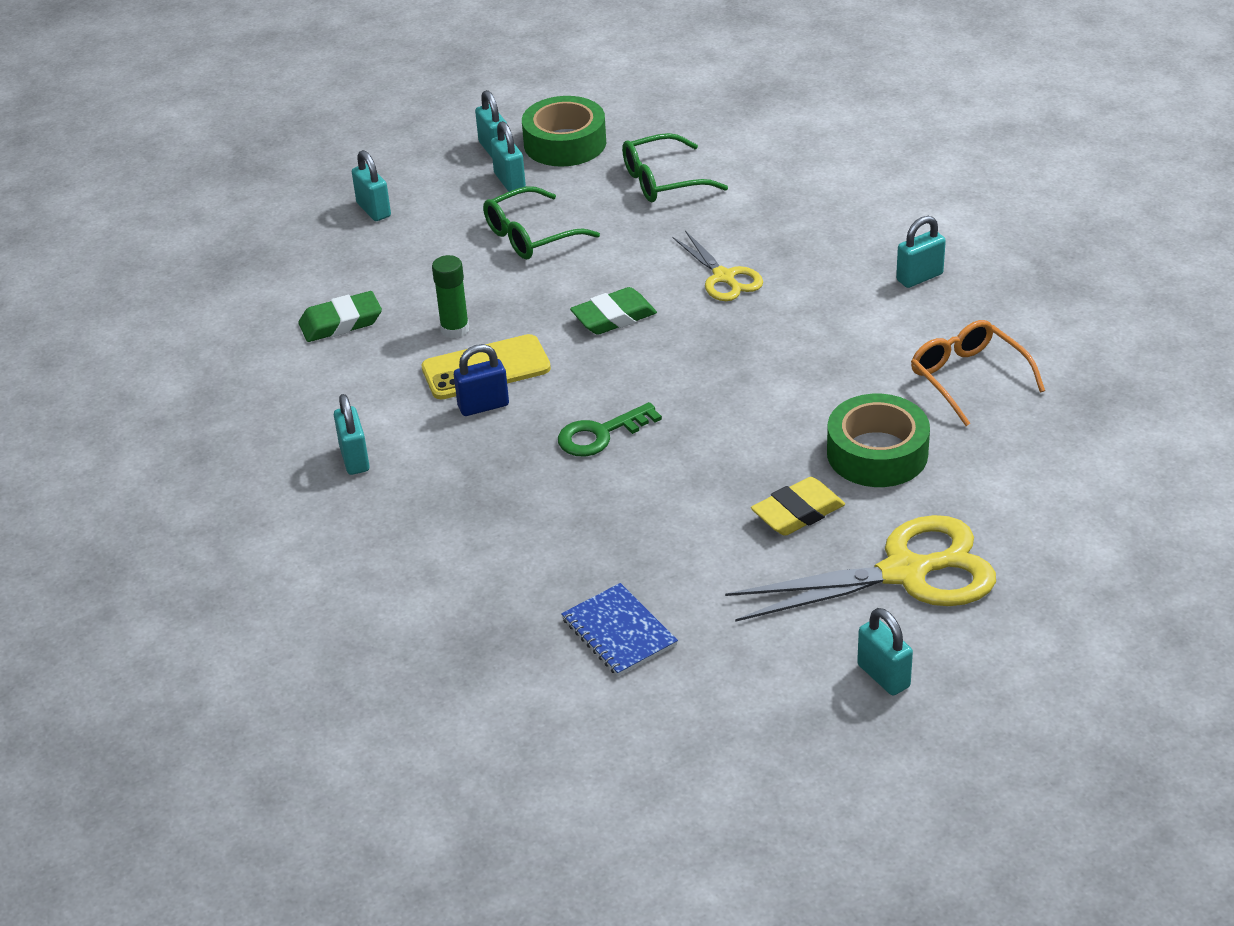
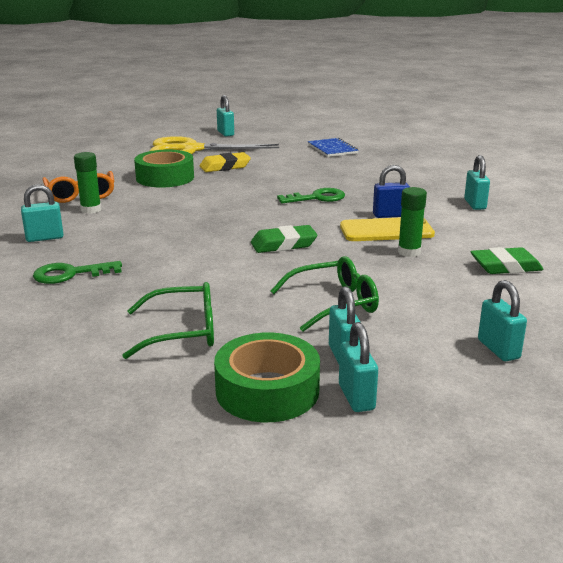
camera: 170 degrees left, 15 degrees down
yellow scissors [672,231,763,301] -> none
none -> green key [33,261,122,284]
none -> green glue stick [74,152,101,214]

